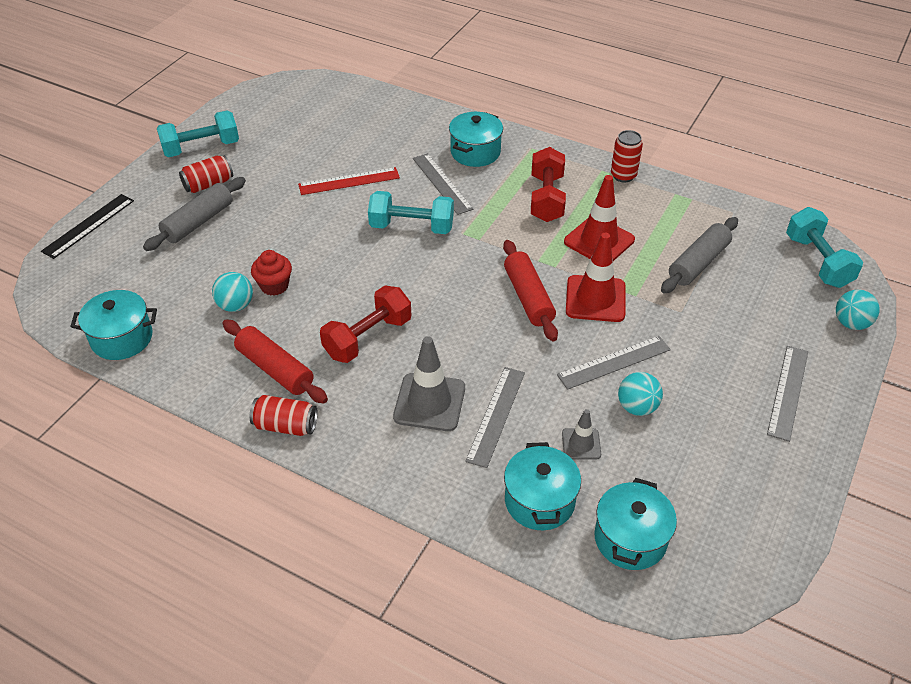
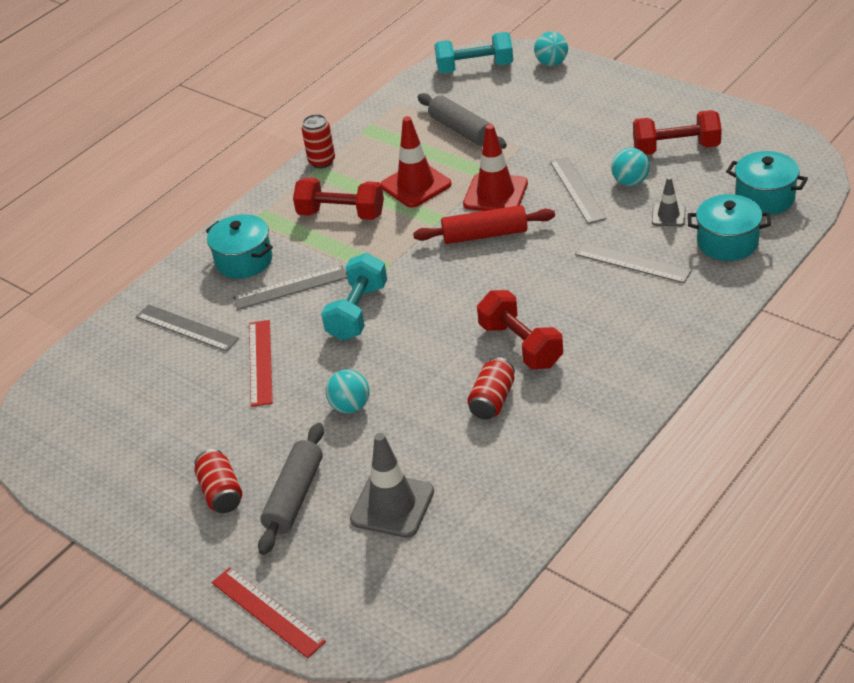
camera: 75 degrees left, 5 degrees down
black ruler [41,194,134,259] -> red ruler [212,567,326,658]
turquoise pot [71,290,157,360] -> none
grey rolling pin [143,177,246,251] -> grey rolling pin turned 60 degrees clockwise [258,423,324,555]
turquoise dumbbell [157,110,239,157] -> none
turquoise ball [212,272,253,312] -> turquoise ball moved to [326,369,370,413]
red rolling pin [223,319,328,403] -> none
red can [250,395,318,436] -> red can moved to [467,357,515,420]
red cupcake [251,250,292,296] -> none
grey traffic cone [393,336,465,431] -> grey traffic cone moved to [350,433,434,538]
grey ruler [767,346,808,442] -> grey ruler moved to [136,304,239,352]
none -> red dumbbell [633,110,722,155]

